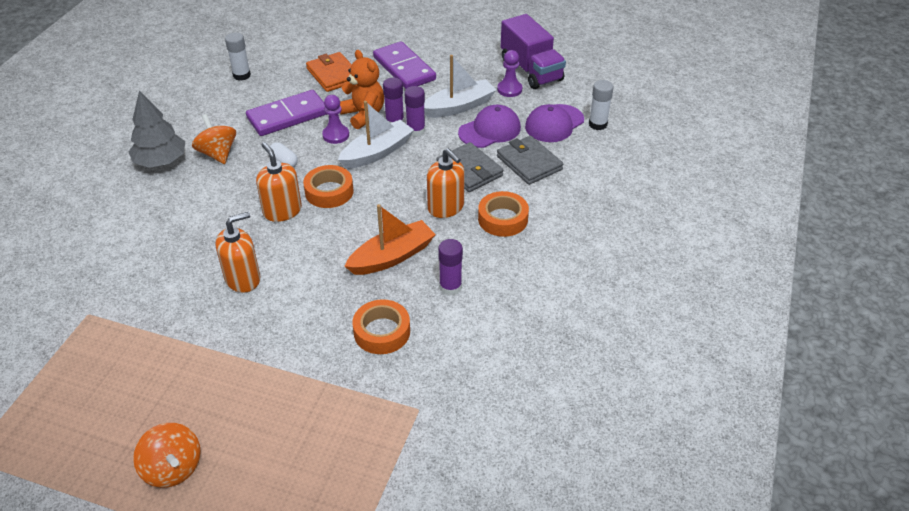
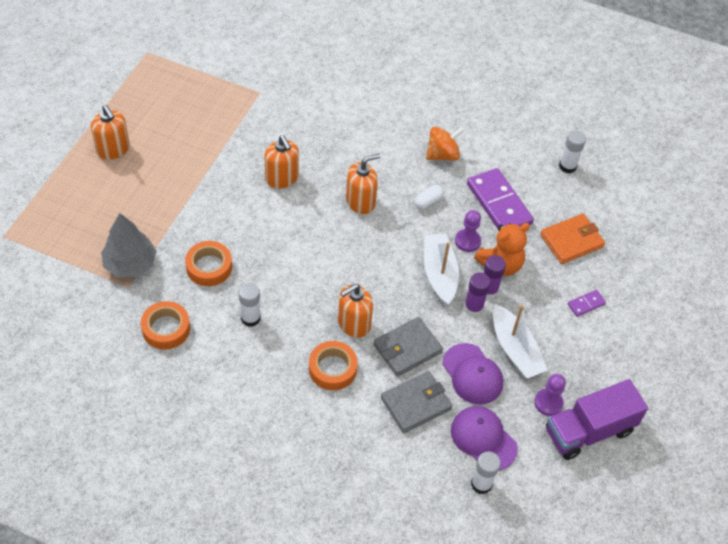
camera: 90 degrees right, 10 degrees up
grey tree [129,90,185,168] -> grey tree moved to [101,213,157,277]
orange spinning top [133,423,201,488] -> orange soap dispenser [91,105,130,160]
orange tape [303,165,354,208] -> orange tape moved to [141,301,190,350]
white boat [338,101,414,169] -> white boat turned 150 degrees counterclockwise [424,234,459,306]
orange boat [344,204,436,275] -> none
purple domino [373,41,436,89] -> purple domino [568,290,606,317], size x0.46
purple glue stick [438,239,463,296] -> white glue stick [239,283,261,327]

